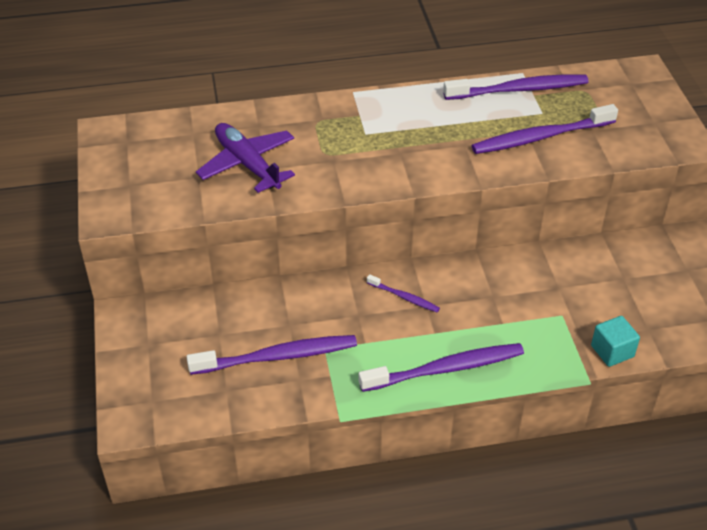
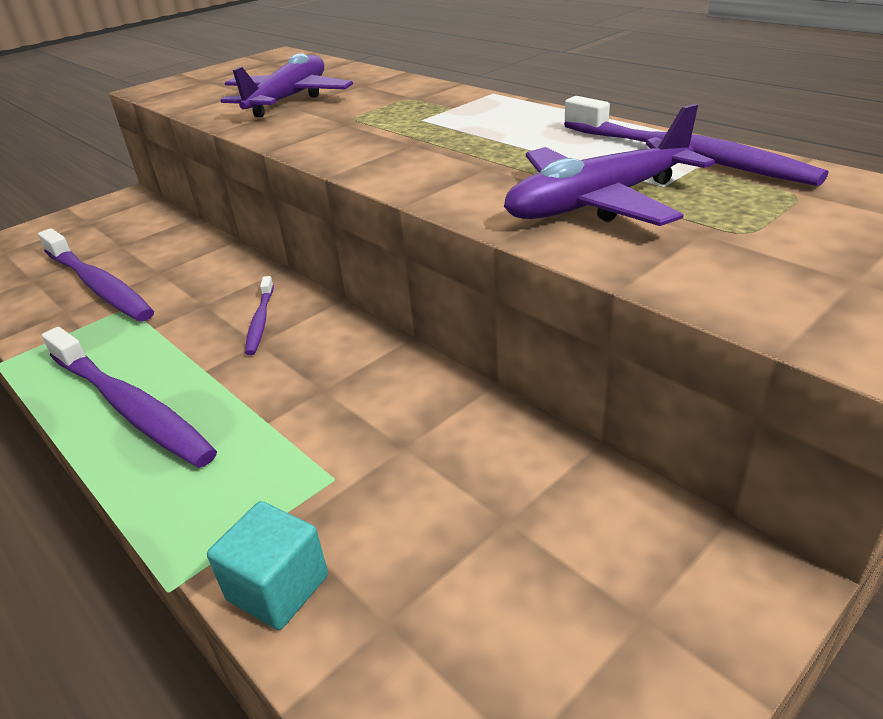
camera: 60 degrees right, 10 degrees down
purple toothbrush [472,104,618,154] -> purple plane [504,104,715,226]

